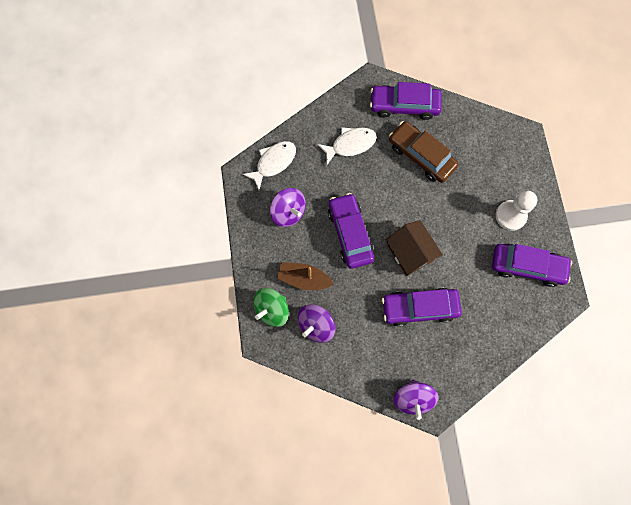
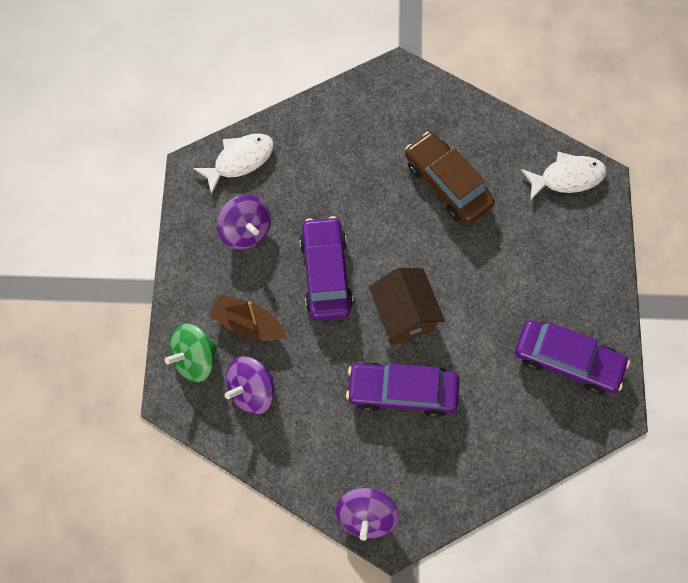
camera: 10 degrees right, 5 degrees down
white fish [317,127,377,165] -> white fish moved to [521,152,607,201]
purple car [370,82,442,120] -> none
white pawn [496,191,537,231] -> none

